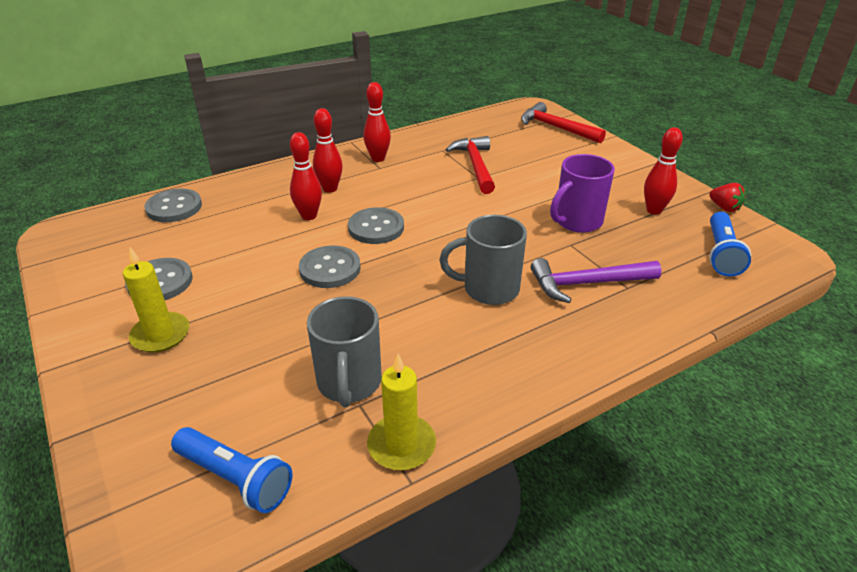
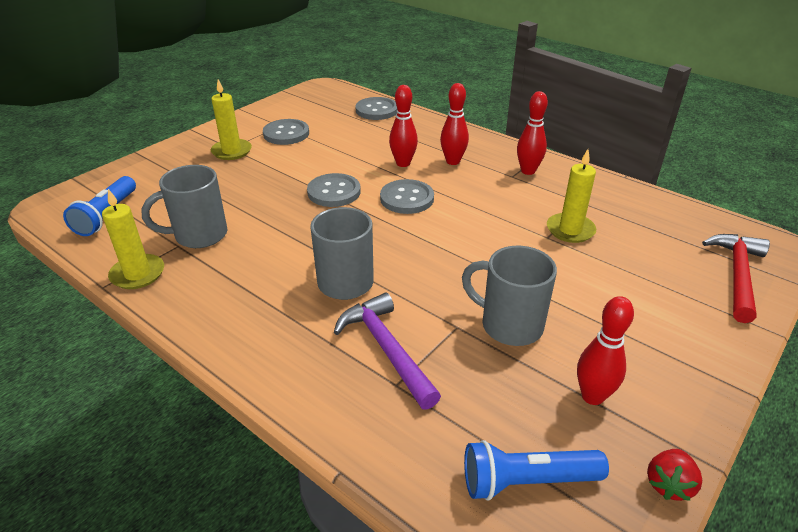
camera: 70 degrees right, 0 degrees up
red hammer [446,136,495,194] -> yellow candle [547,149,596,243]
purple mug [550,154,615,233] -> grey mug [462,246,557,346]

